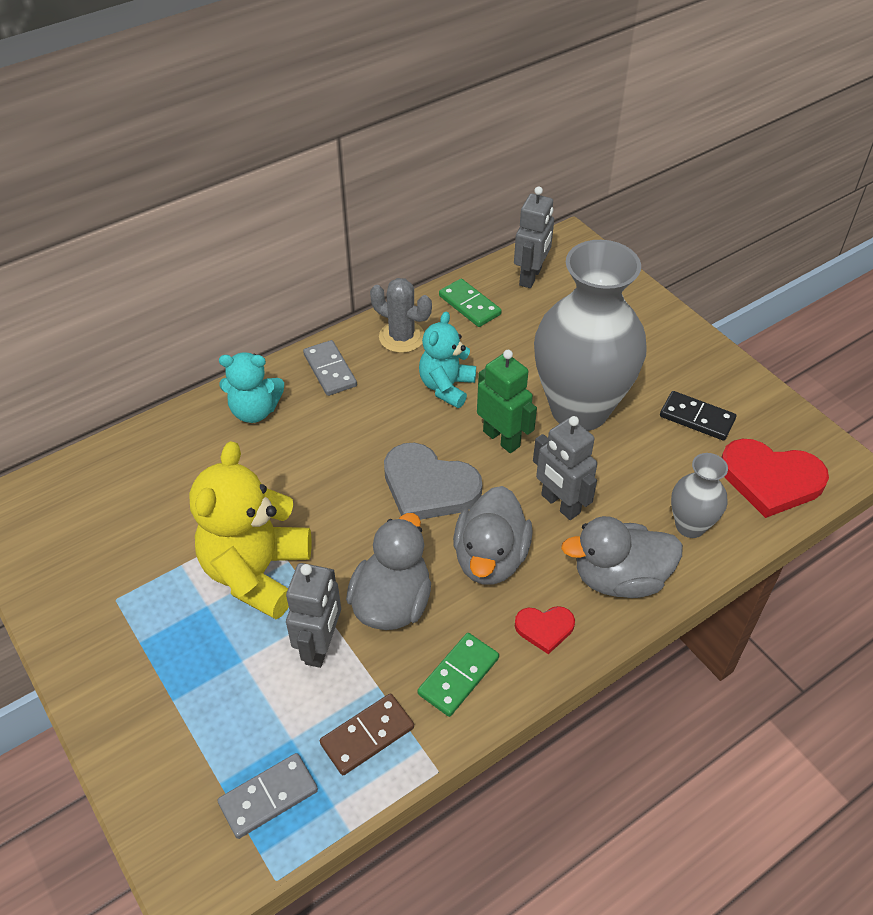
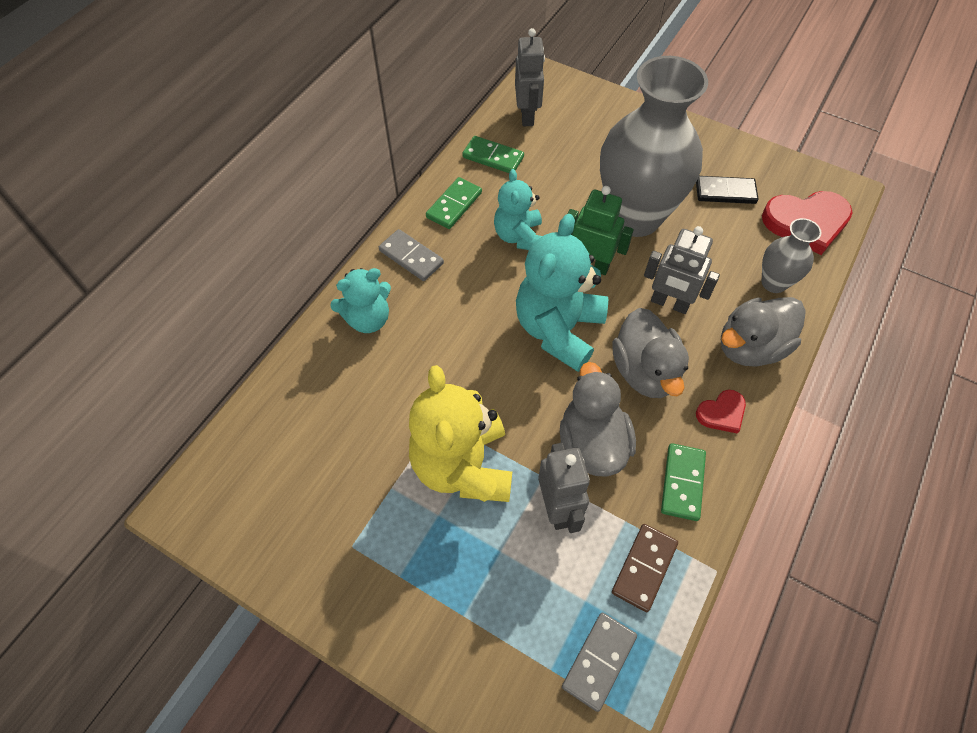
camera: 25 degrees left, 10 degrees up
grey cactus [370,278,432,353] -> green domino [426,177,482,229]
grey heart [384,443,482,520] -> turquoise teddy bear [516,214,608,372]

